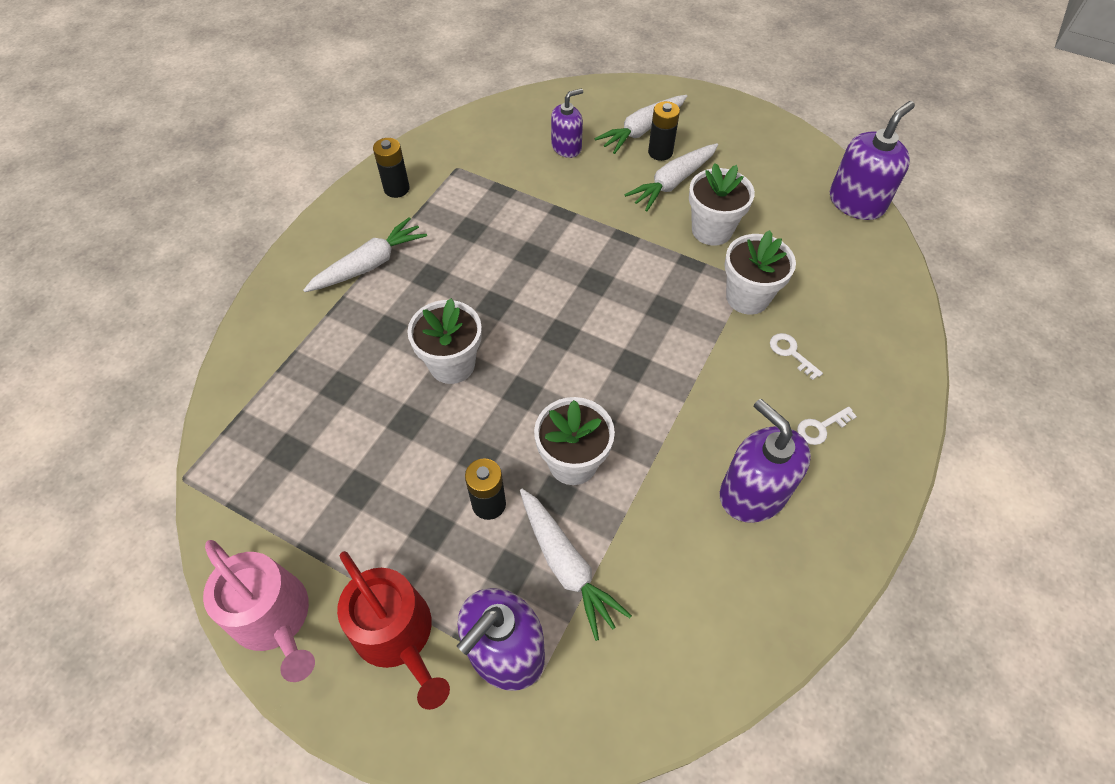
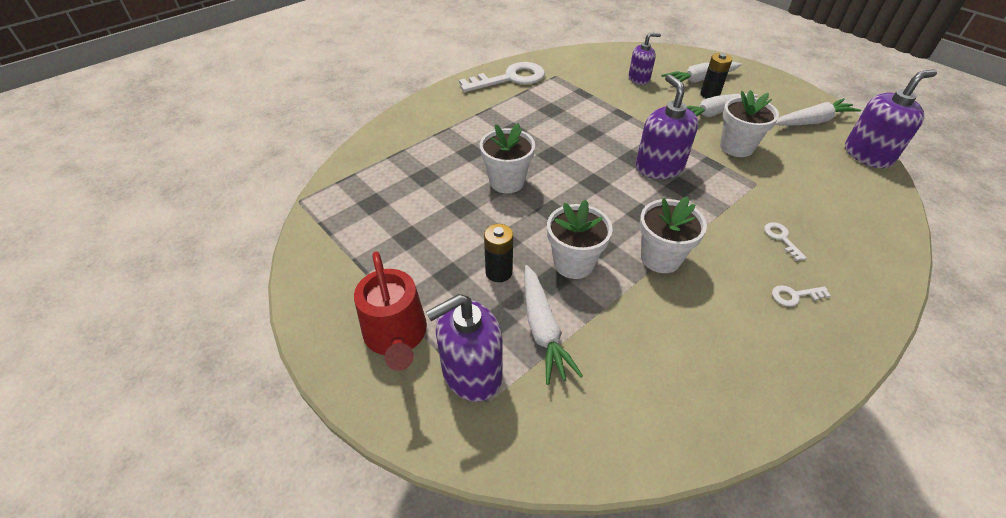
camera: 20 degrees right, 10 degrees down
pink watering can [203,540,315,682] -> none
white carrot [303,217,427,292] -> white carrot moved to [775,98,861,126]
black battery [373,138,410,198] -> white key [459,62,545,92]
purple soap dispenser [720,399,811,523] -> purple soap dispenser moved to [636,74,699,179]
white flower pot [724,230,796,315] -> white flower pot moved to [639,196,707,273]

